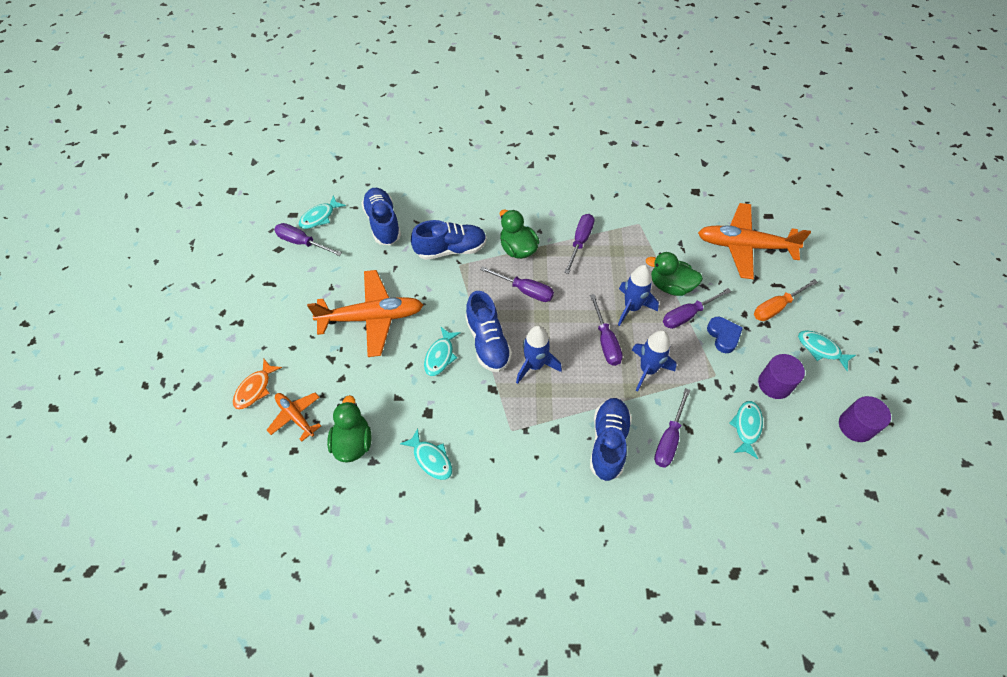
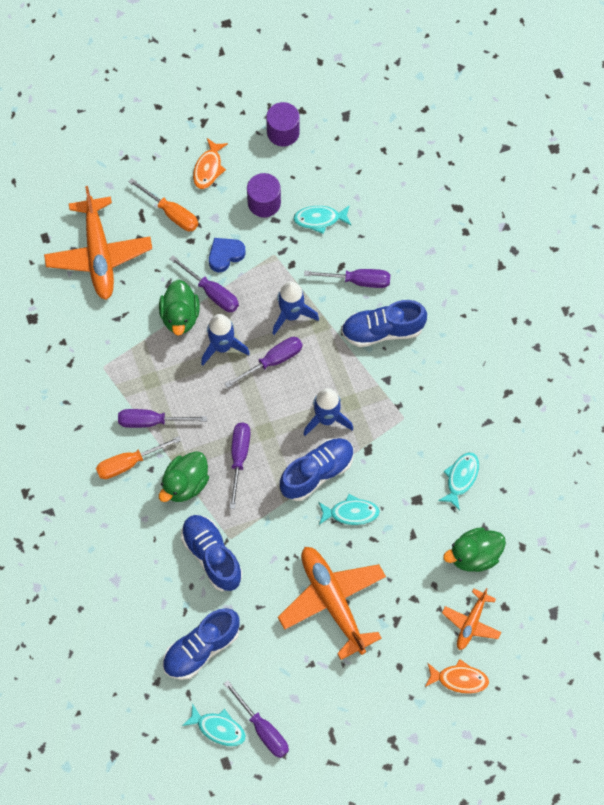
camera: 110 degrees left, 10 degrees up
purple screwdriver [274,223,342,256] -> purple screwdriver turned 45 degrees counterclockwise [224,680,289,758]
turquoise fish [798,330,856,371] -> orange fish [193,138,228,189]
none -> orange screwdriver [96,436,181,479]

